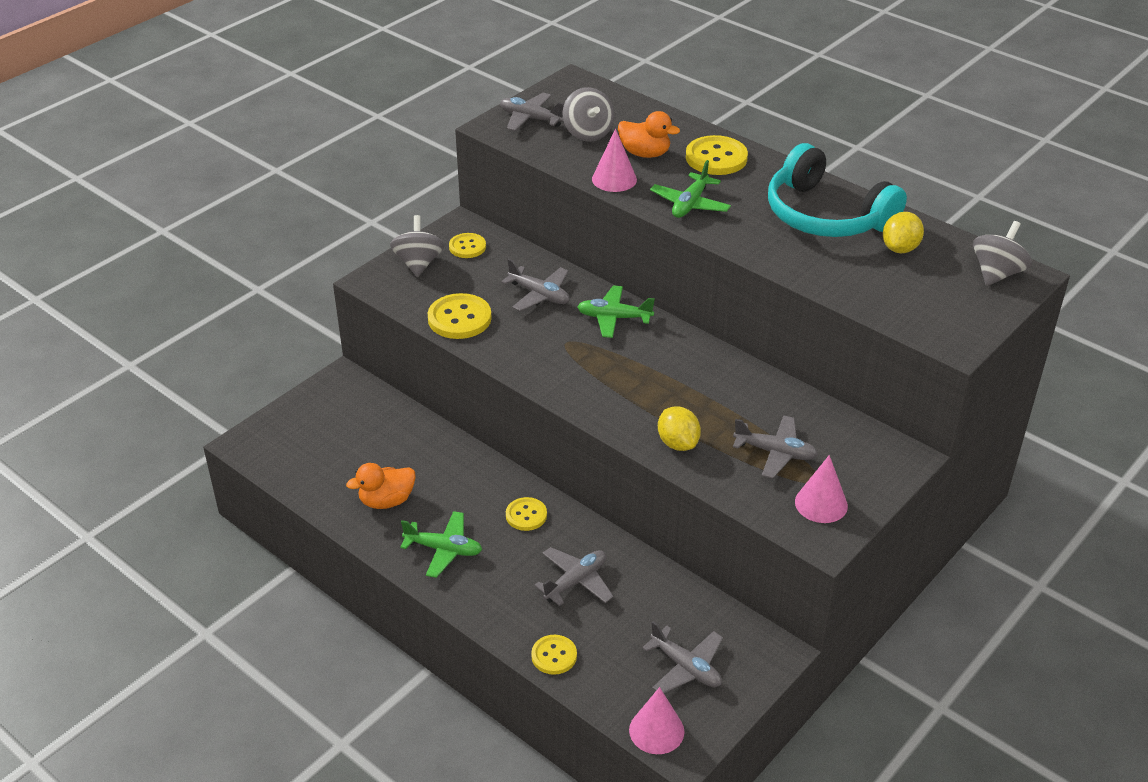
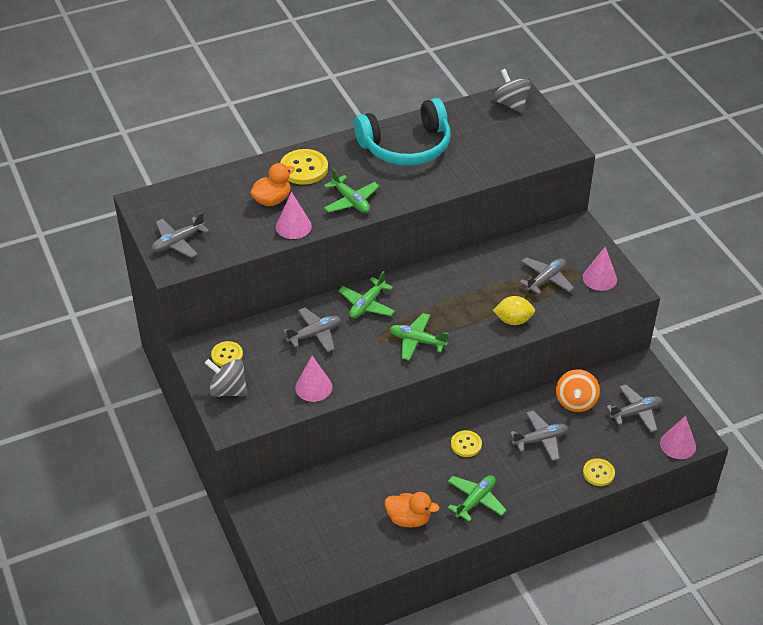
camera: 65 degrees left, 5 degrees up
orange duck [346,463,416,509] -> orange duck turned 75 degrees counterclockwise [385,492,439,528]
yellow button [428,293,492,339] -> pink cone [295,356,332,402]
grey plane [534,547,614,606] -> grey plane turned 90 degrees clockwise [510,411,568,461]
grey spinning top [562,87,615,142] -> none
yellow lemon [883,212,924,253] -> none
none -> green plane [389,313,449,361]
none -> orange spinning top [556,369,600,412]

